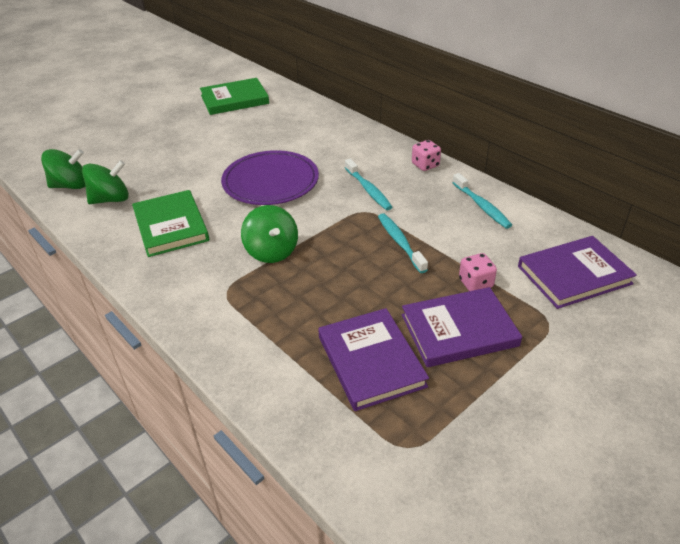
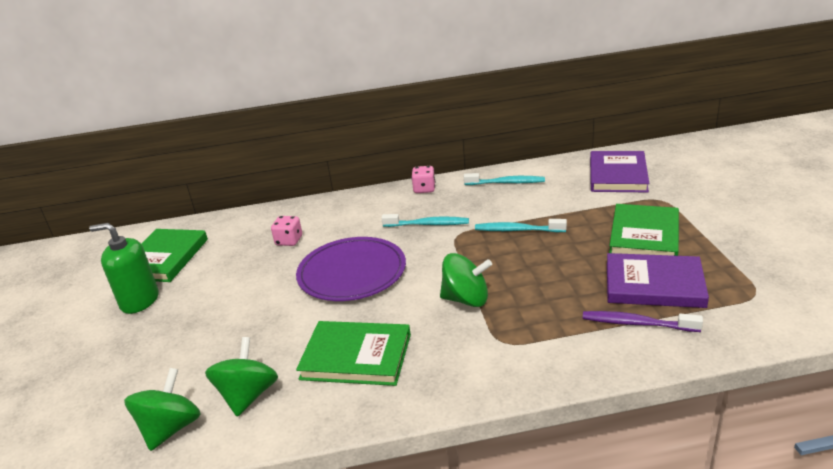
camera: 55 degrees left, 10 degrees down
purple book [402,287,522,367] -> green book [609,204,679,256]
pink dice [459,253,497,291] -> pink dice moved to [271,216,302,246]
none -> green soap dispenser [89,223,159,314]
none -> purple toothbrush [583,311,703,332]

